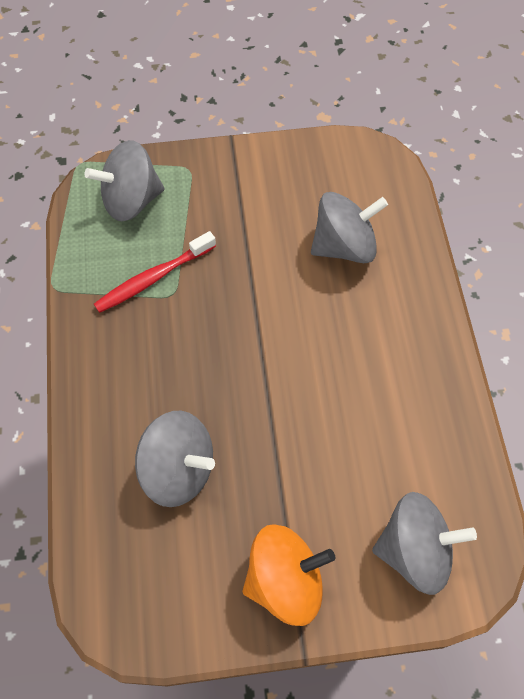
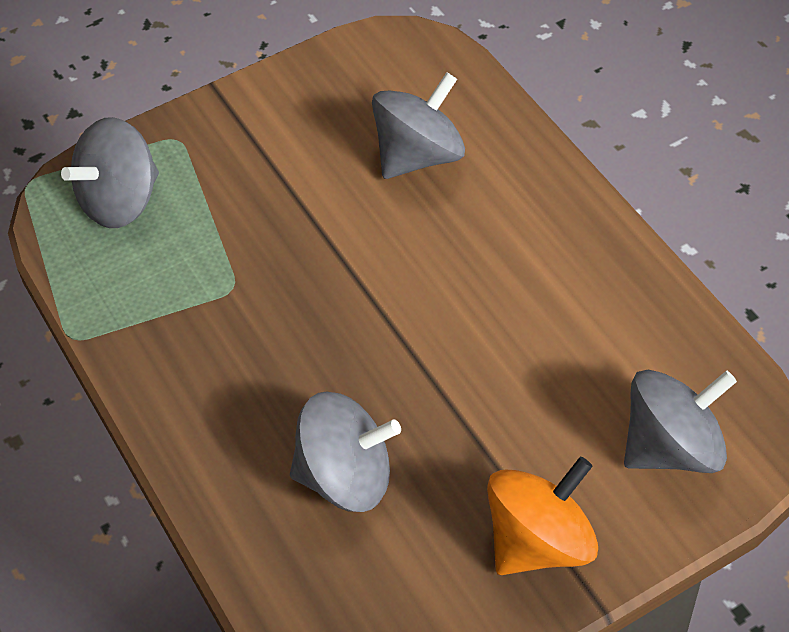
camera: 20 degrees left, 10 degrees down
red toothbrush [94,231,216,313] -> none

